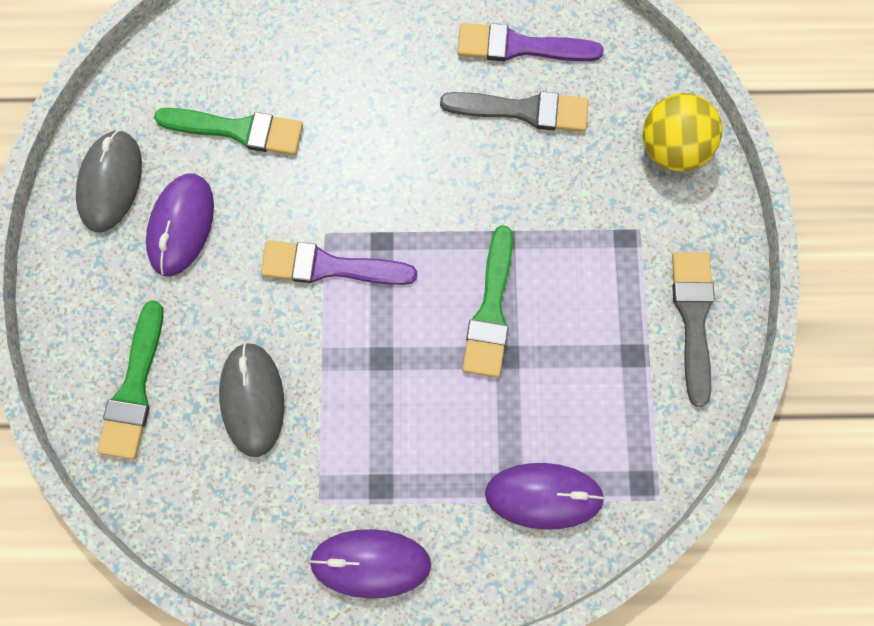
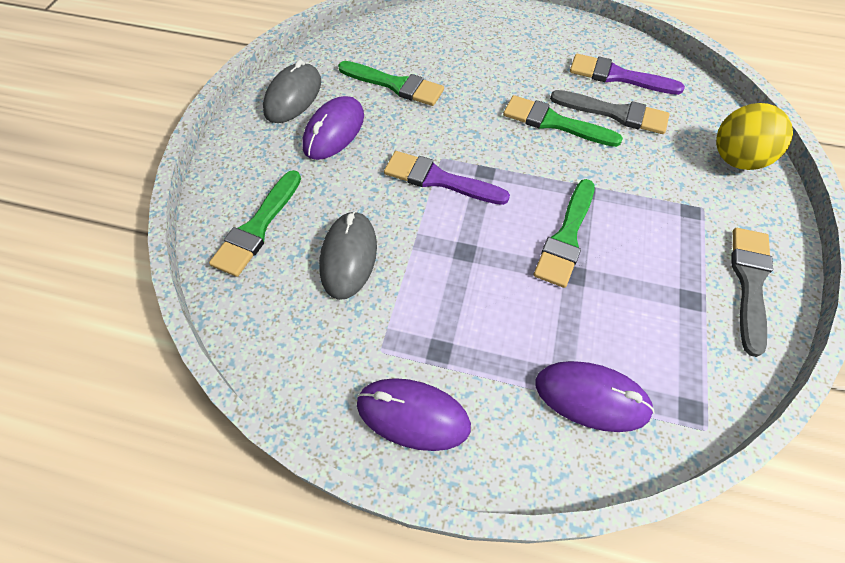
camera: 15 degrees right, 15 degrees down
none -> green brush [503,95,623,147]

